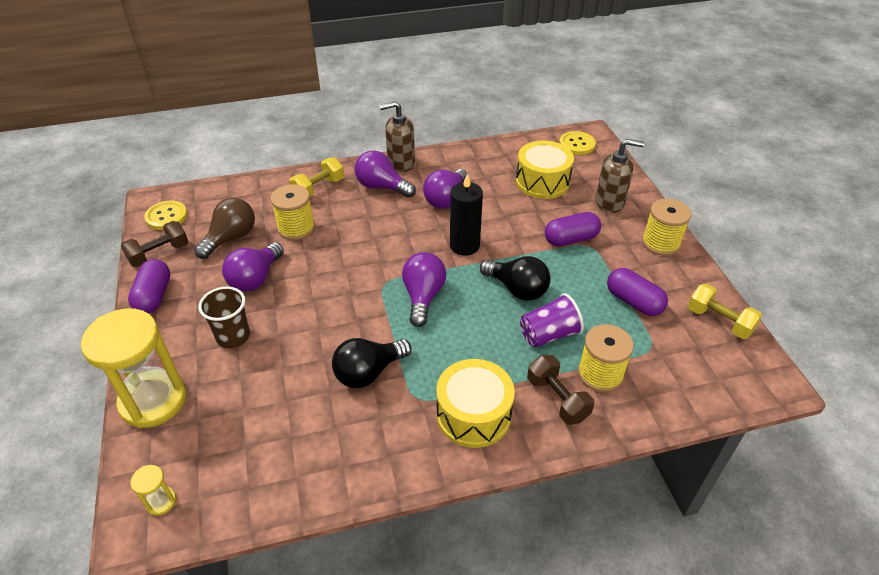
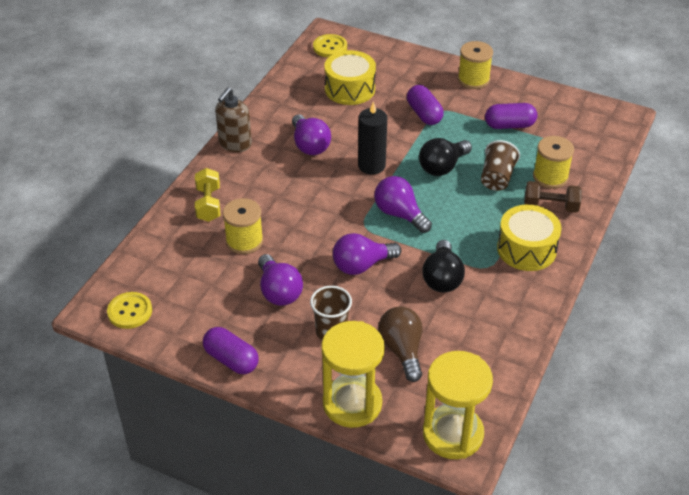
camera: 50 degrees left, 0 degrees up
brown dumbbell [120,221,188,267] -> none
yellow hourglass [130,465,176,516] -> yellow hourglass [423,351,493,459], size x2.44
brown light bulb [194,198,255,259] -> brown light bulb moved to [378,306,423,382]
purple light bulb [355,151,416,198] -> purple light bulb moved to [333,233,401,275]
black light bulb [480,256,551,301] -> black light bulb turned 150 degrees clockwise [419,138,472,176]
purple cup [520,293,584,347] -> brown cup [481,140,520,191]
purple capsule [545,212,601,246] -> purple capsule turned 45 degrees counterclockwise [407,85,444,125]
brown soap dispenser [596,139,644,213] -> none
yellow dumbbell [688,284,762,339] -> none

